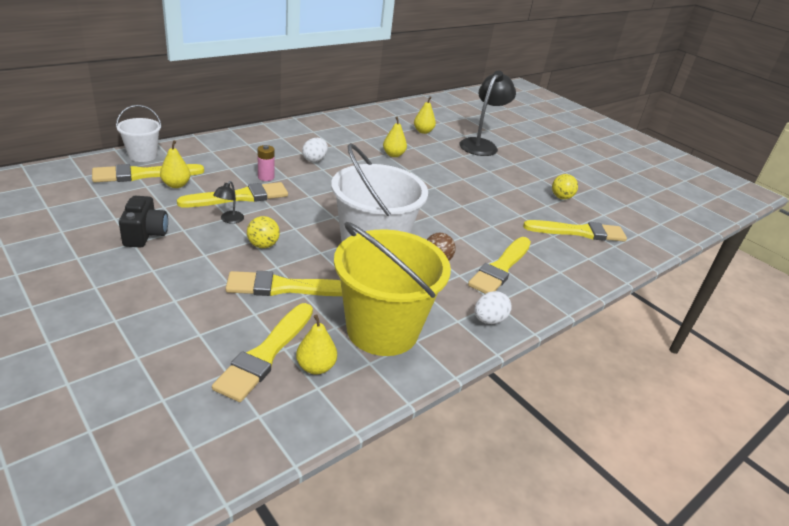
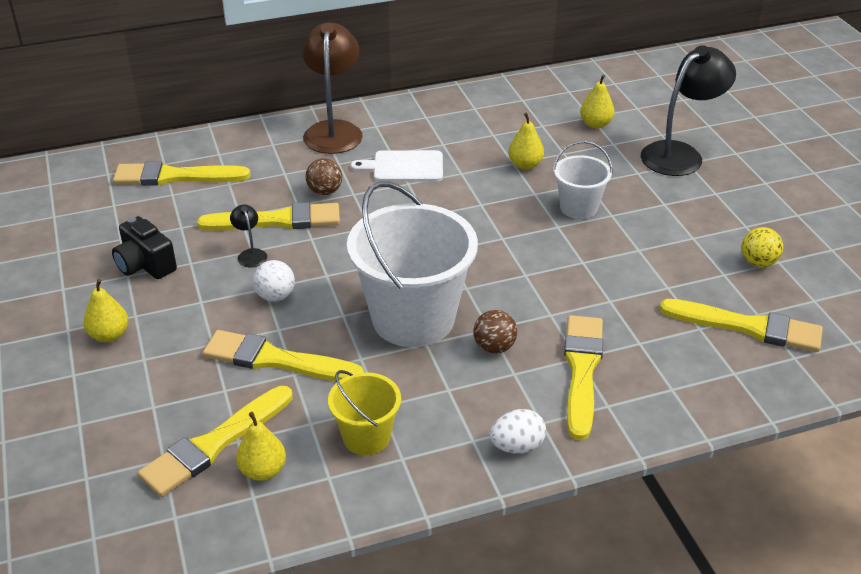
camera: 25 degrees right, 5 degrees up
white bucket [116,105,162,162] -> white bucket moved to [553,141,613,219]
black camera [119,196,168,248] -> black camera turned 120 degrees clockwise [112,216,177,279]
yellow pear [160,140,190,188] -> yellow pear moved to [84,279,128,342]
black lamp [213,181,244,224] -> black lamp turned 120 degrees clockwise [230,204,267,267]
yellow ball [247,216,280,248] -> white ball [253,260,295,302]
pink battery [257,145,275,181] -> brown ball [305,158,342,195]
white egg [302,138,328,162] -> white cutting board [351,150,443,182]
yellow bucket [334,222,451,356] -> yellow bucket [328,370,401,455], size x0.51
yellow brush [468,237,531,294] -> yellow brush turned 135 degrees clockwise [564,315,603,440]
none -> brown lamp [302,22,363,154]

